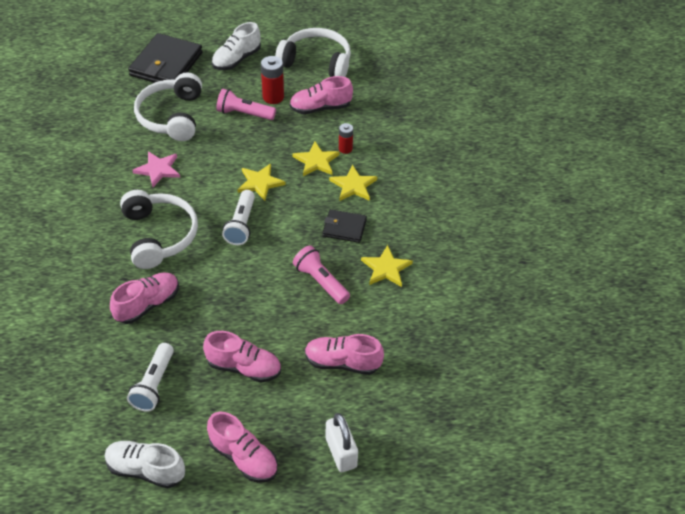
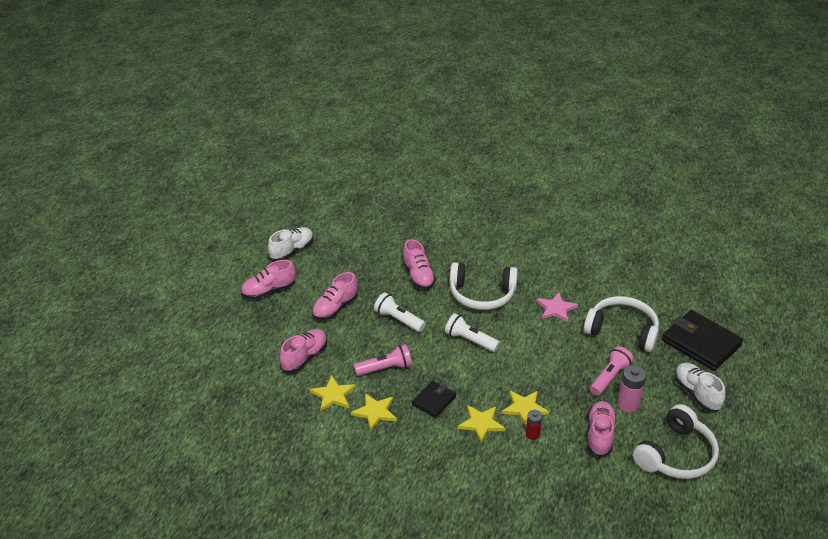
camera: 115 degrees right, 10 degrees down
white flashlight [127,343,174,412] -> white flashlight moved to [374,293,426,332]
yellow star [237,163,285,201] -> yellow star moved to [310,375,356,411]
red battery [261,56,284,104] -> pink battery [617,365,646,413]
white padlock [326,413,358,472] -> none

